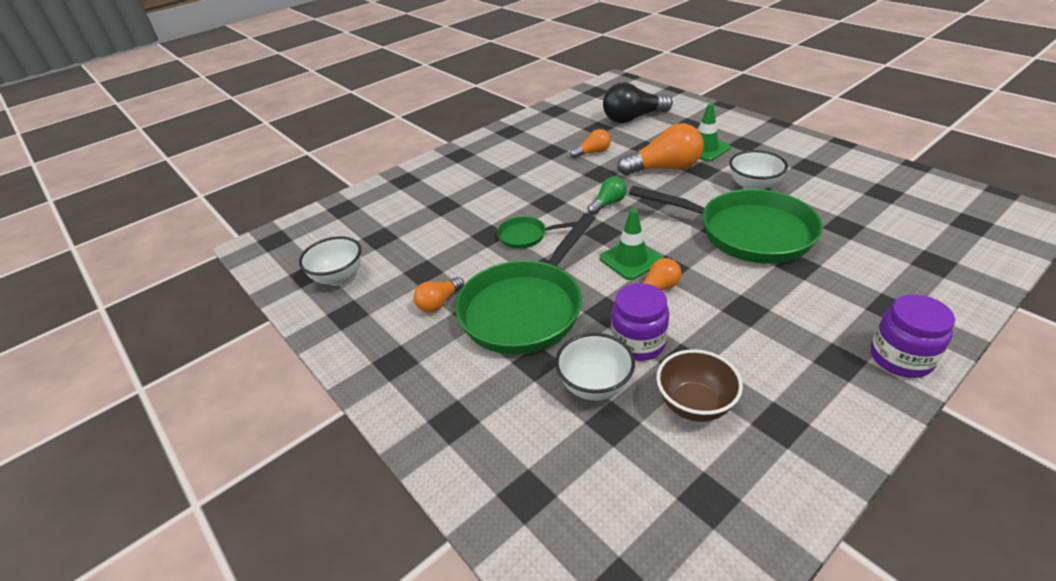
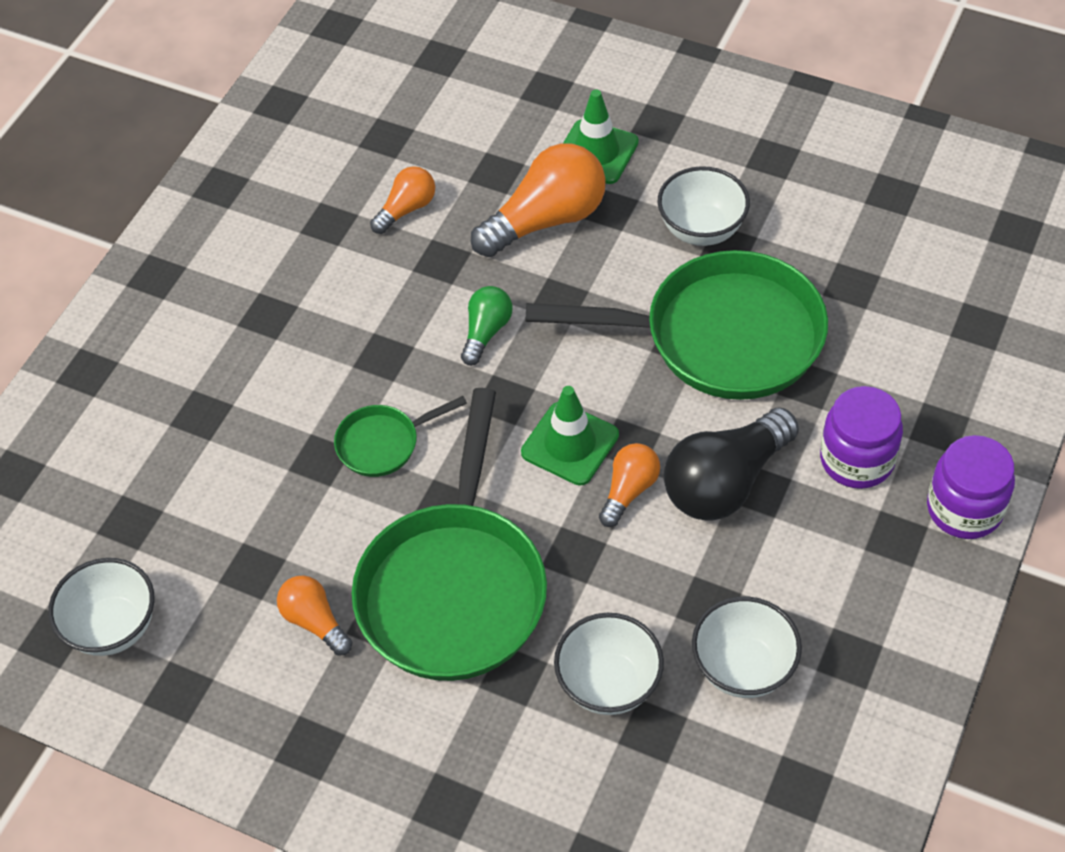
camera: 25 degrees left, 15 degrees up
orange light bulb [414,277,464,313] -> orange light bulb turned 120 degrees clockwise [277,575,353,656]
black light bulb [603,82,673,123] -> black light bulb moved to [664,407,799,521]
purple jar [611,283,669,361] -> purple jar moved to [820,386,903,489]
brown bowl [656,349,743,422] -> white bowl [692,596,802,698]

